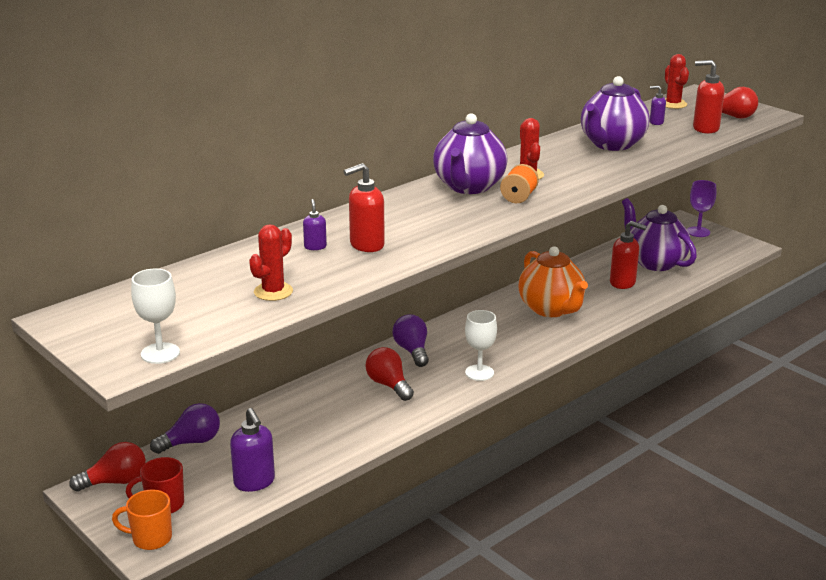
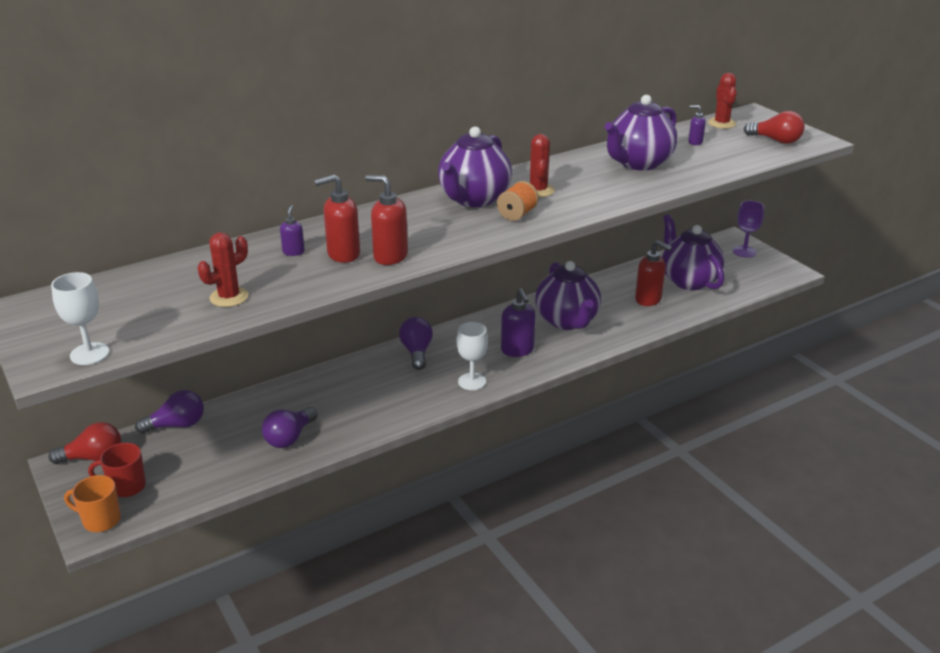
camera: 10 degrees right, 5 degrees up
purple soap dispenser [230,408,275,492] -> purple soap dispenser moved to [501,288,536,357]
red light bulb [366,347,414,401] -> none
orange teapot [518,246,588,317] -> purple teapot [535,261,601,330]
red soap dispenser [693,60,725,134] -> red soap dispenser moved to [365,175,408,265]
none -> purple light bulb [262,407,318,448]

